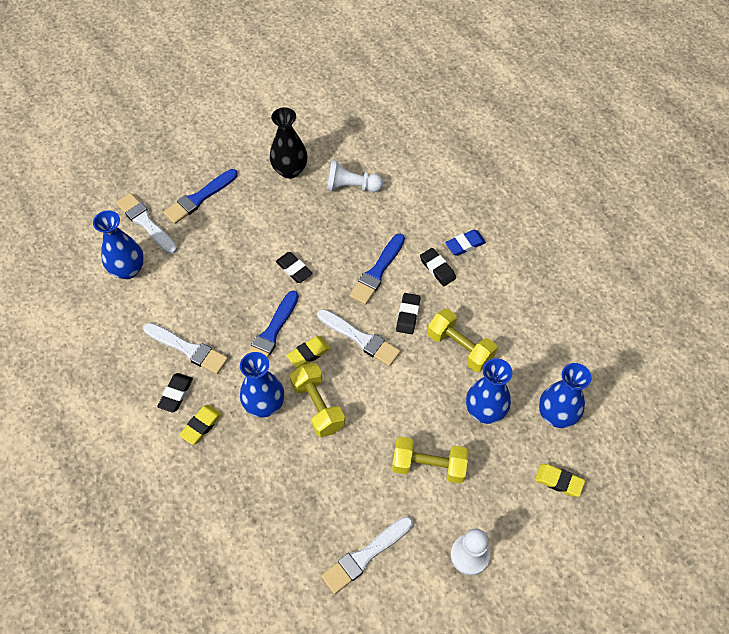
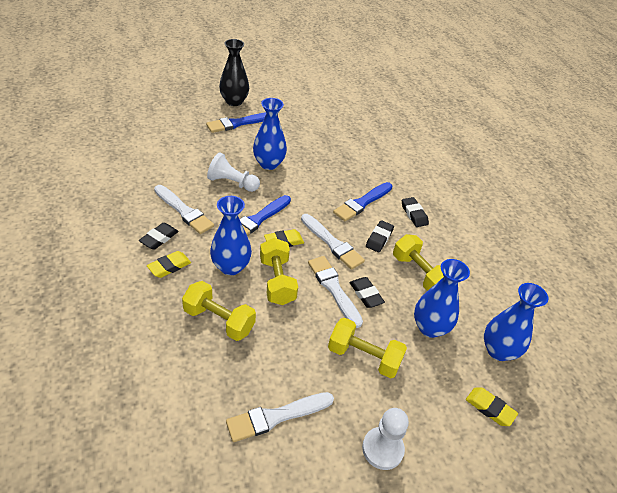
camera: 10 degrees right, 15 degrees down
blue vase [93,210,144,279] -> blue vase moved to [253,98,287,170]
white brush [116,193,177,254] -> white brush moved to [308,256,363,328]
black vase [270,107,308,179] -> black vase moved to [219,39,249,106]
black eraser [276,252,313,283] -> black eraser moved to [350,277,385,308]
white pawn [327,159,383,192] -> white pawn moved to [207,152,260,192]
blue eraser [445,230,486,256] -> none
none -> yellow dumbbell [182,281,256,341]

